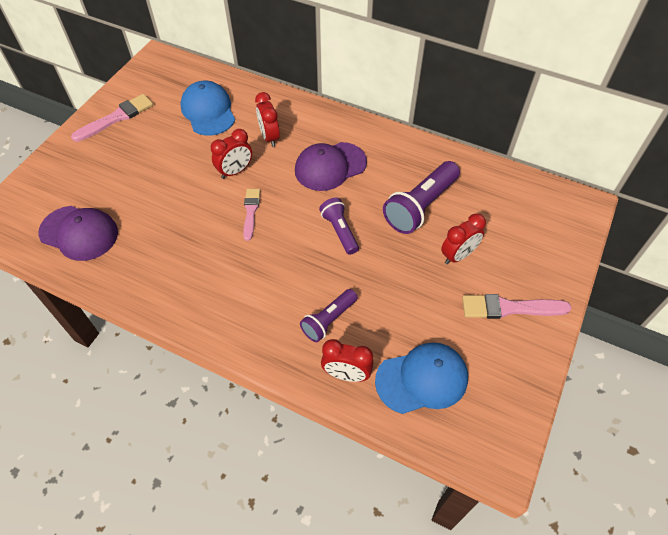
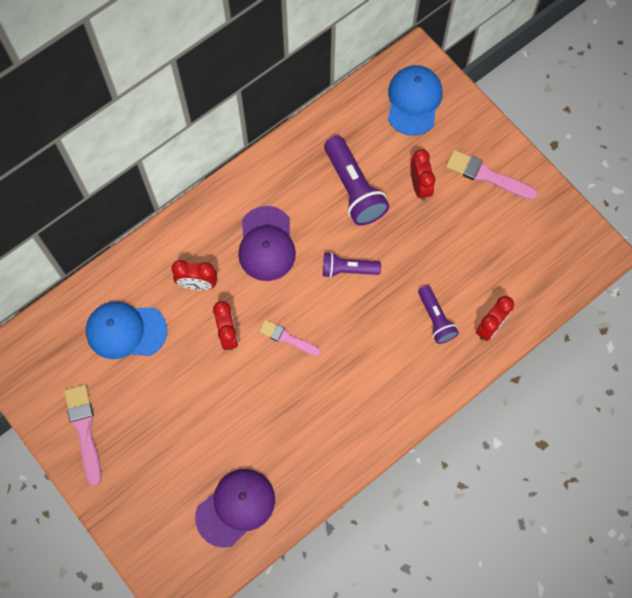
camera: 65 degrees left, 15 degrees up
blue cap [375,342,468,414] -> blue cap moved to [388,65,442,136]
pink brush [462,294,572,319] -> pink brush turned 90 degrees clockwise [446,150,538,200]

